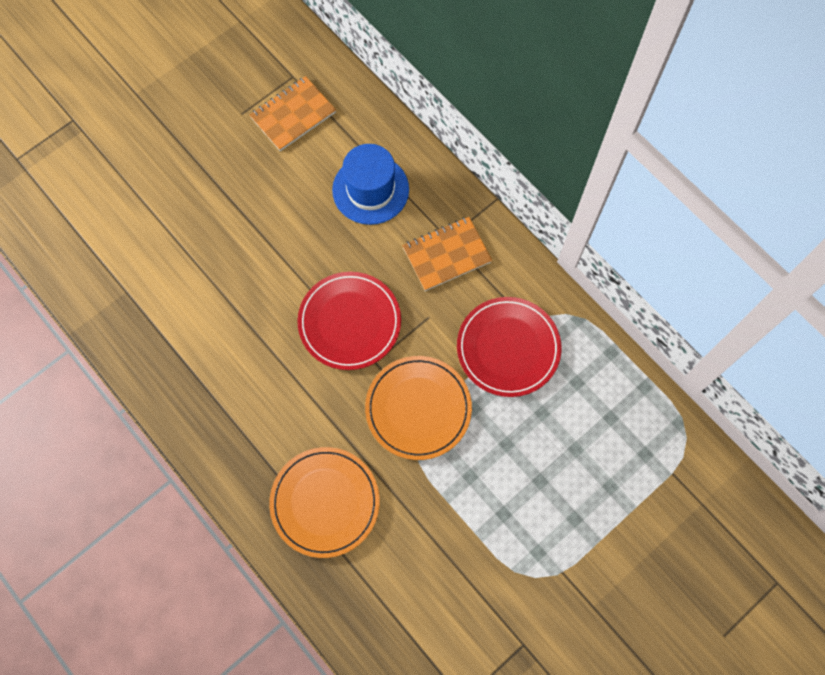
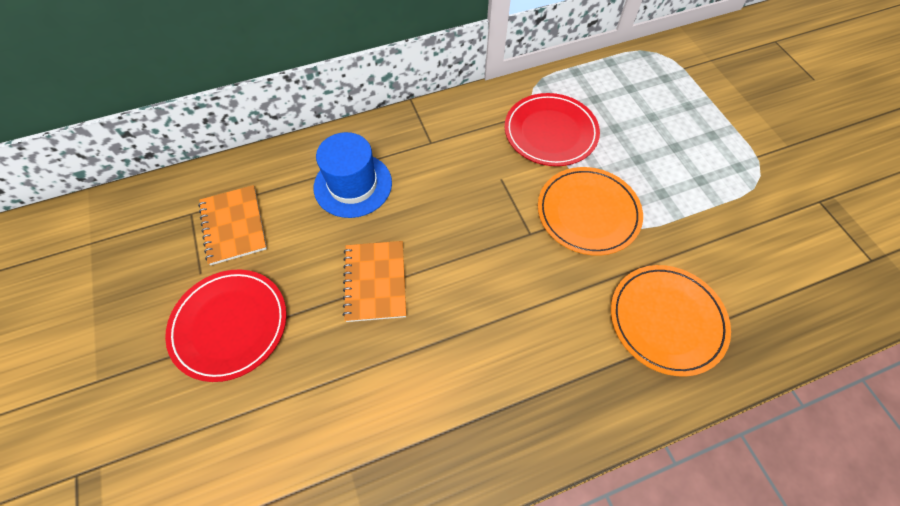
camera: 70 degrees left, 10 degrees down
red plate [297,272,401,370] -> red plate moved to [165,270,287,382]
orange notebook [402,217,492,291] -> orange notebook moved to [343,241,406,322]

